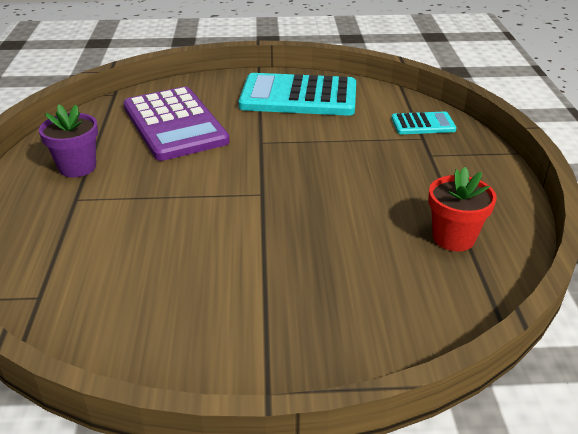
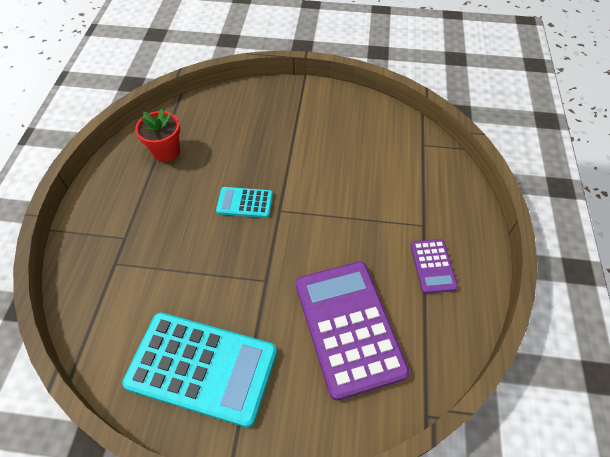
camera: 170 degrees left, 20 degrees up
purple flower pot [39,104,98,177] -> purple calculator [410,239,458,294]
turquoise calculator [391,111,457,134] -> turquoise calculator moved to [216,187,273,218]

